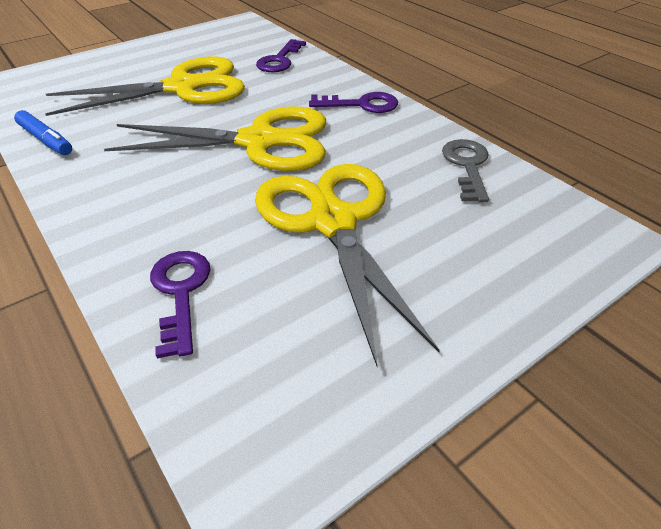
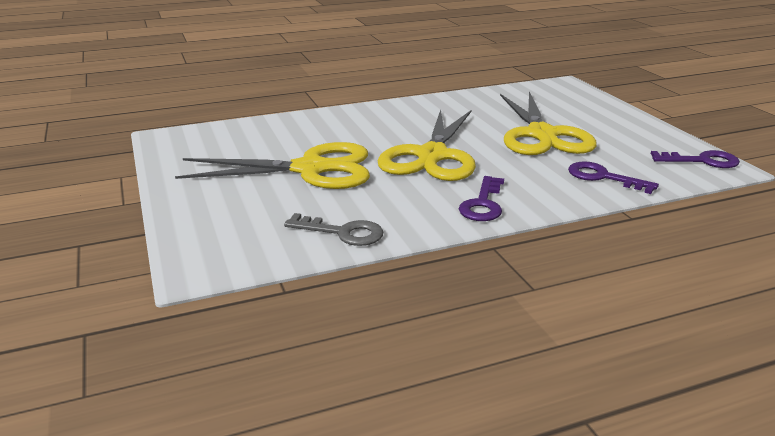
camera: 105 degrees right, 15 degrees down
blue marker [14,110,72,155] -> none
purple key [150,251,210,358] -> purple key moved to [651,150,740,168]

